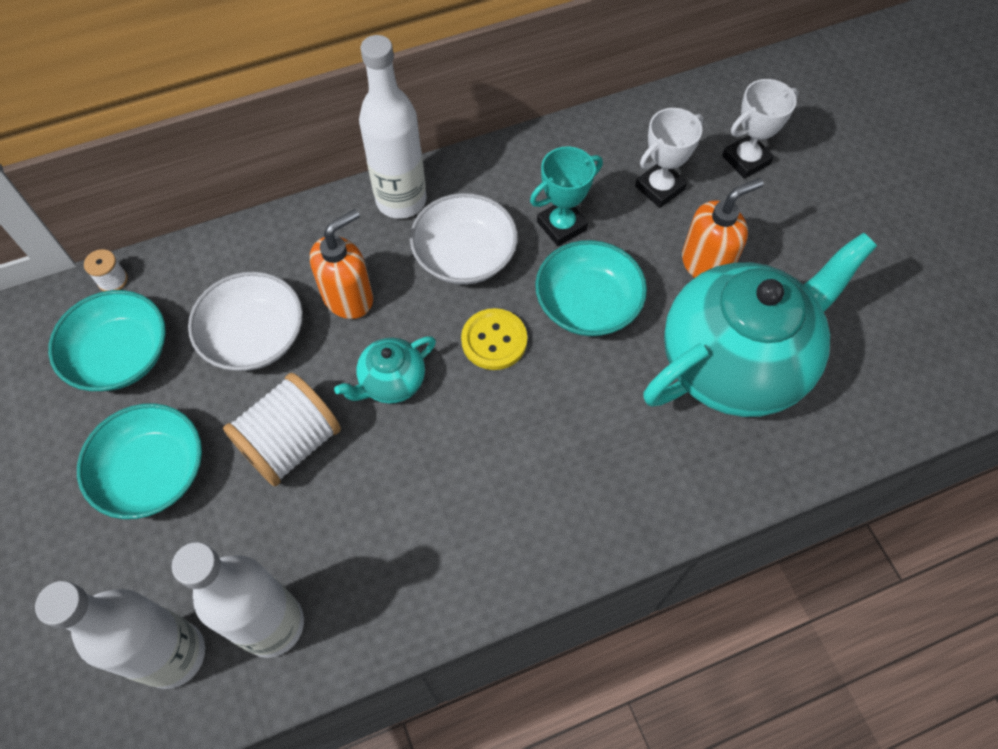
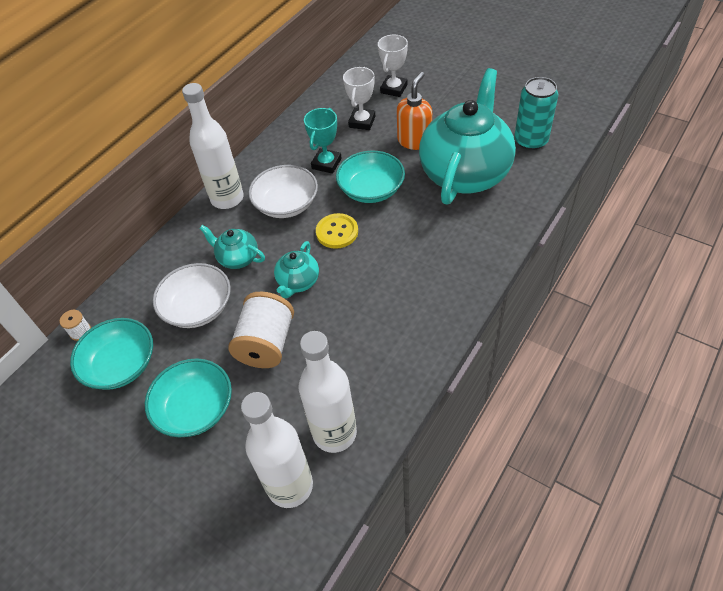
camera: 30 degrees left, 10 degrees down
orange soap dispenser [310,209,373,319] -> turquoise teapot [199,225,265,269]
none -> turquoise can [514,77,558,150]

